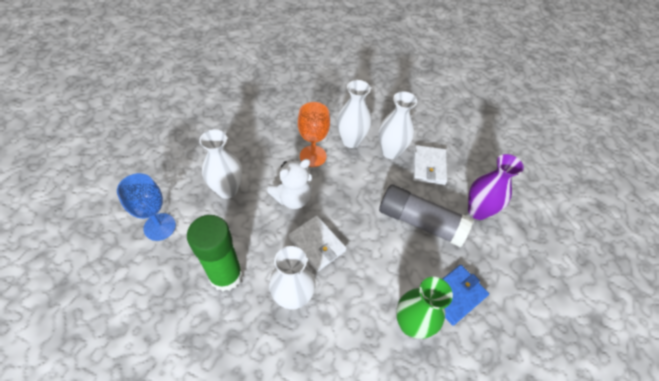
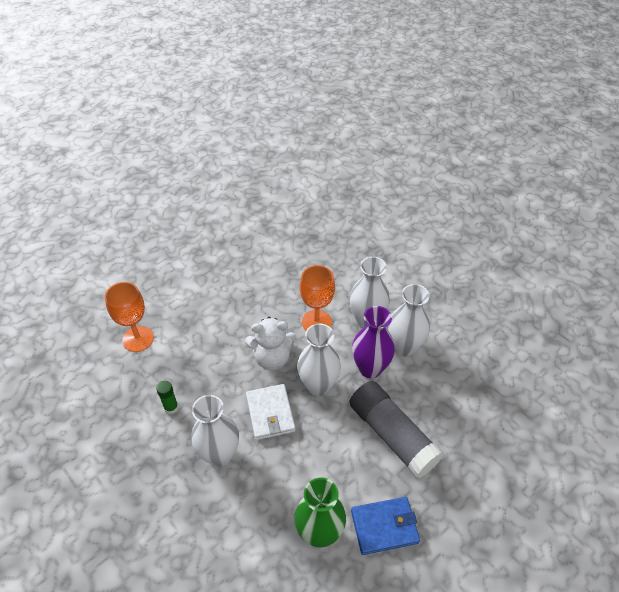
camera: 30 degrees right, 5 degrees down
blue goblet [117,173,176,241] -> orange goblet [105,282,154,352]
green glue stick [187,215,243,291] -> green glue stick [156,381,178,414], size x0.42
white vase [199,129,242,199] -> white vase moved to [297,324,341,396]
white wallet [413,145,447,185] -> none
purple vase [468,154,524,220] -> purple vase moved to [352,306,395,378]

